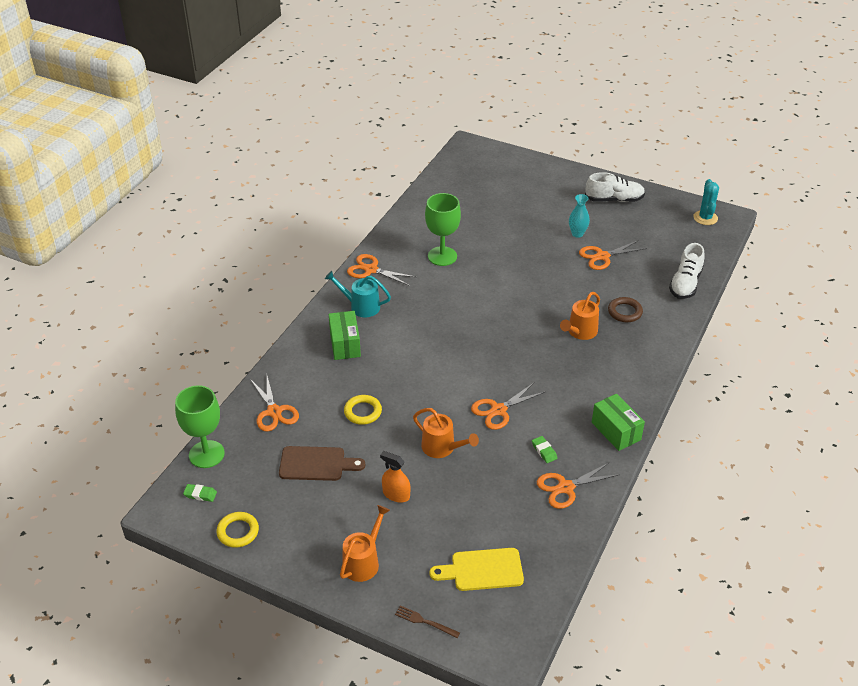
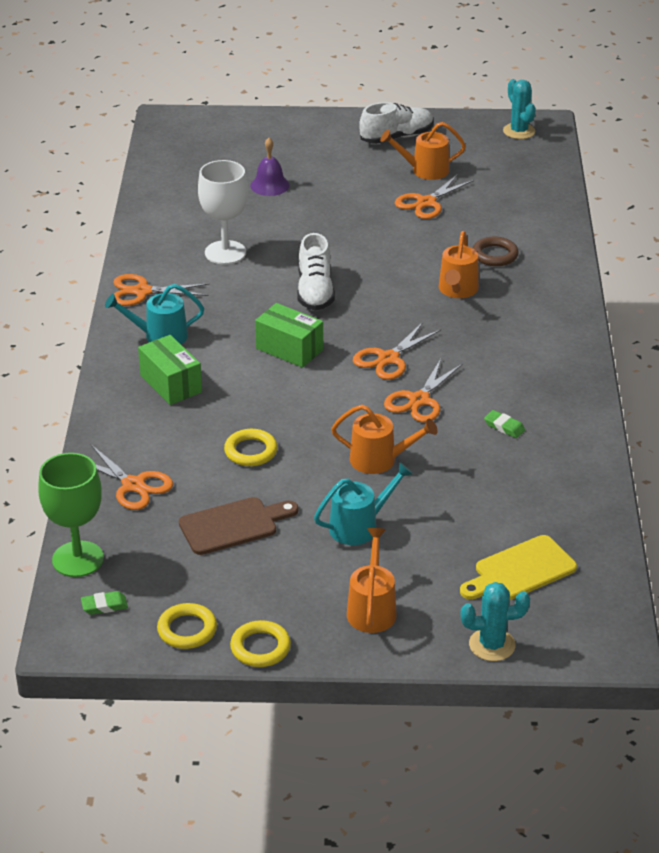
camera: 25 degrees left, 5 degrees down
orange spray bottle [380,451,410,503] -> turquoise watering can [314,462,413,545]
brown fork [395,606,460,638] -> turquoise cactus [461,582,530,661]
green goblet [425,193,461,266] -> white goblet [198,160,248,265]
orange scissors [537,462,620,509] -> orange scissors moved to [353,322,441,380]
turquoise vase [569,194,590,238] -> none
green box [592,394,645,451] -> green box moved to [255,303,323,368]
white shoe [669,243,705,299] -> white shoe moved to [297,233,335,311]
none -> yellow ring [230,620,291,667]
none -> purple bell [250,138,290,196]
none -> orange watering can [380,122,466,180]

